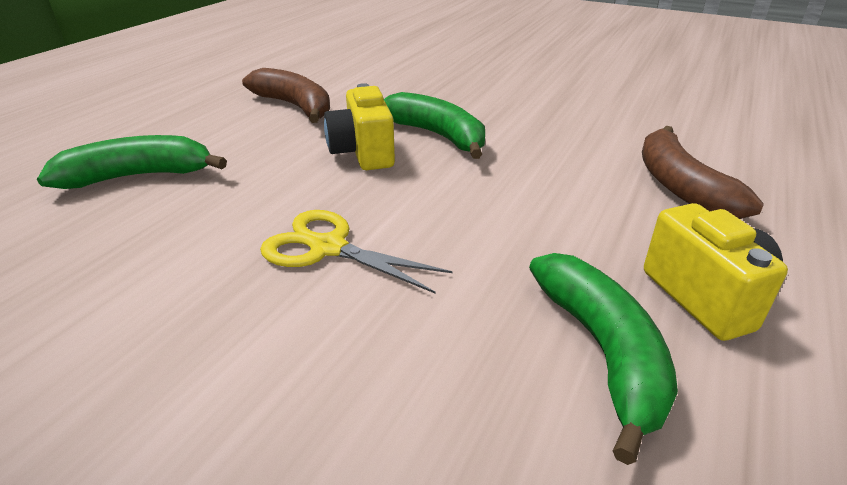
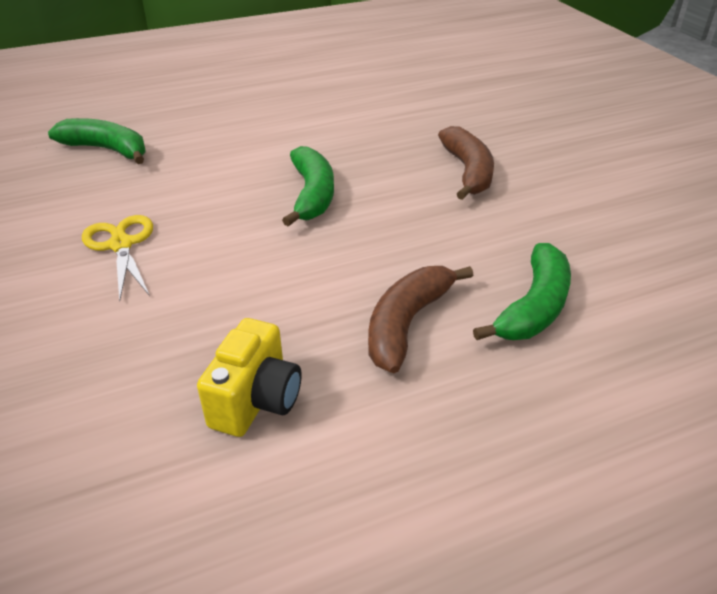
camera: 40 degrees right, 5 degrees up
brown banana [242,68,330,123] -> brown banana moved to [438,126,494,200]
yellow camera [324,83,395,170] -> none
green banana [529,253,678,465] -> green banana moved to [473,243,571,340]

